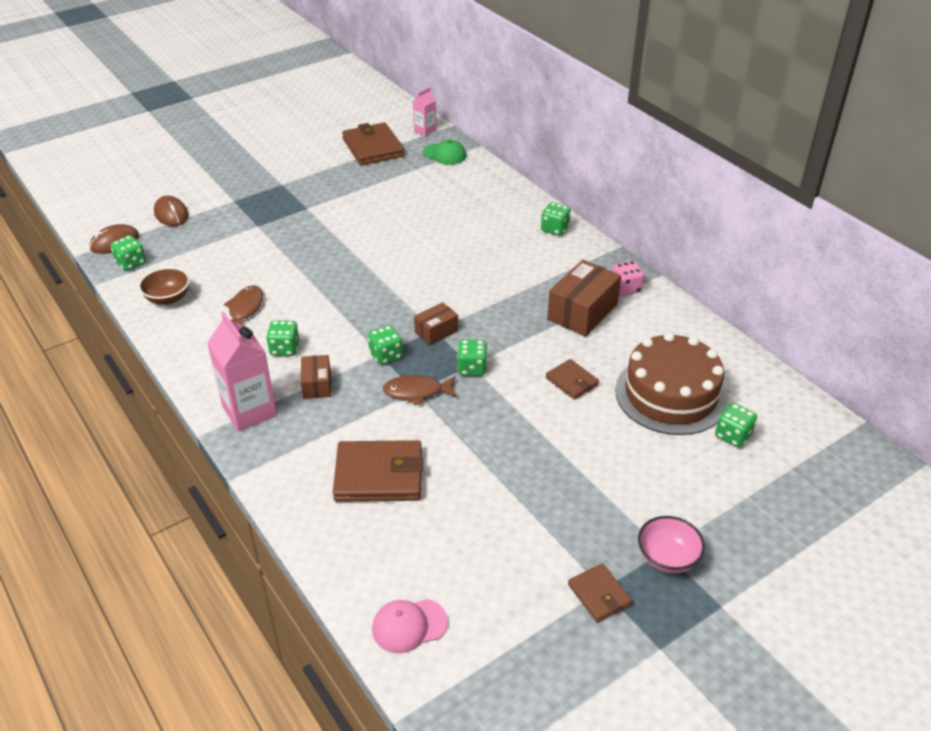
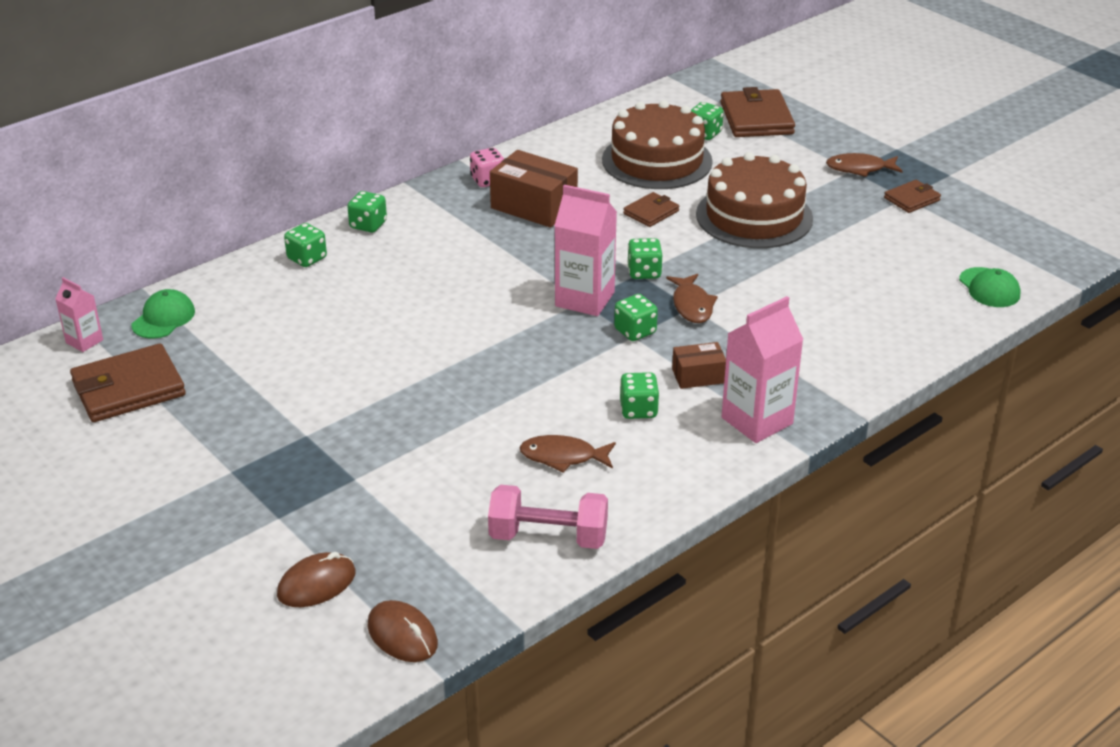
camera: 95 degrees left, 5 degrees down
green dice [110,235,146,271] -> green dice moved to [284,223,327,267]
brown bowl [138,267,190,305] -> pink dumbbell [488,485,608,549]
brown wallet [333,440,423,502] -> brown wallet moved to [720,87,795,137]
pink cap [372,599,448,653] -> green cap [959,267,1021,307]
brown box [414,302,458,345] -> pink carton [554,185,617,316]
pink bowl [638,516,705,573] -> brown fish [826,153,903,177]
none -> brown cake [696,152,813,248]

